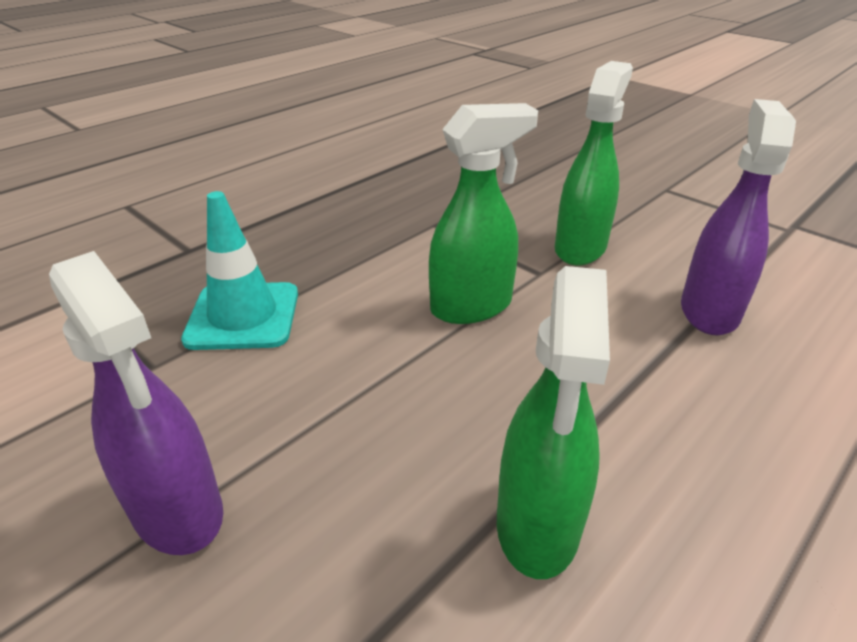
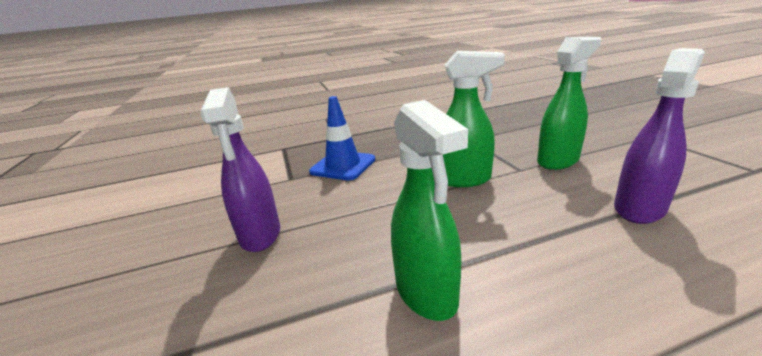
camera: 30 degrees right, 10 degrees down
turquoise traffic cone [181,191,298,350] -> blue traffic cone [309,96,375,180]
green spray bottle [497,266,610,579] -> green spray bottle turned 60 degrees counterclockwise [391,100,468,321]

